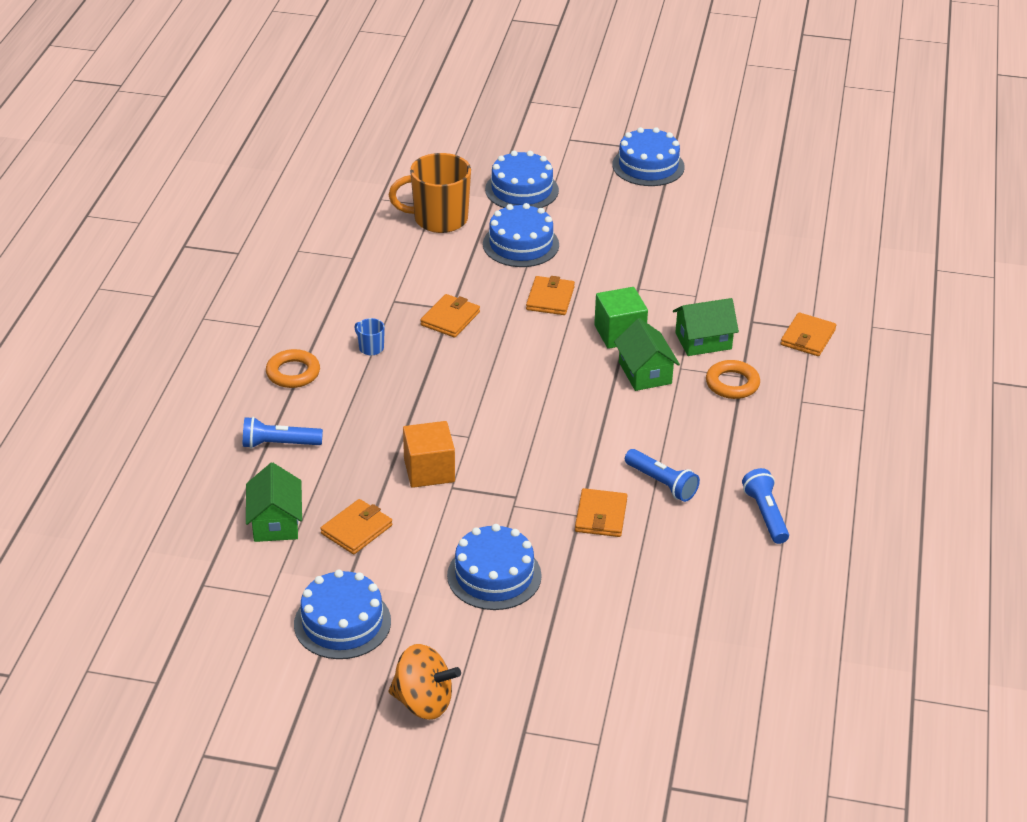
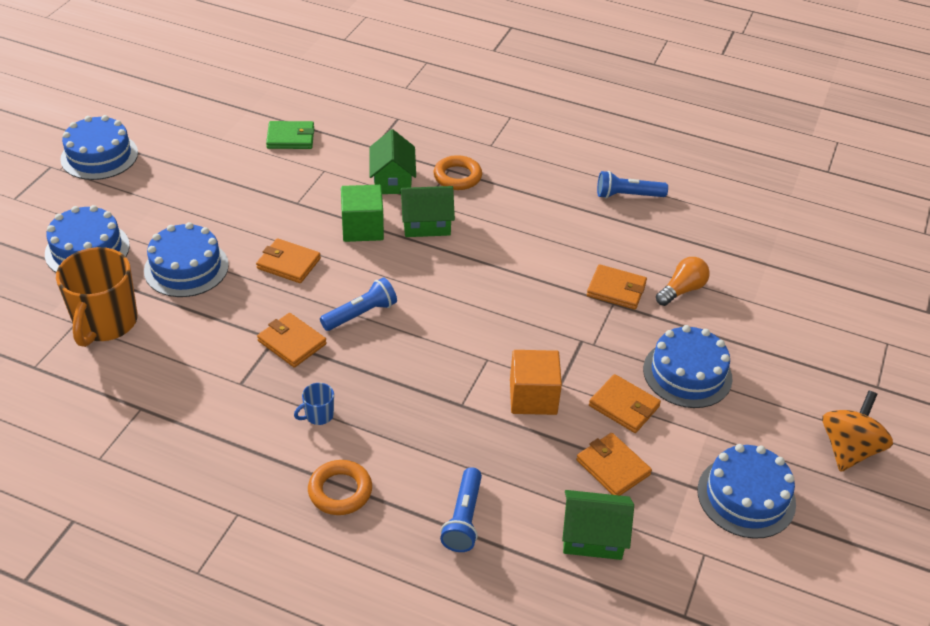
camera: 80 degrees left, 5 degrees up
blue flashlight [625,449,700,502] -> blue flashlight moved to [320,278,397,331]
orange wallet [781,312,836,356] -> orange wallet moved to [589,374,661,433]
none -> green wallet [266,121,314,149]
none -> orange light bulb [656,257,710,306]

